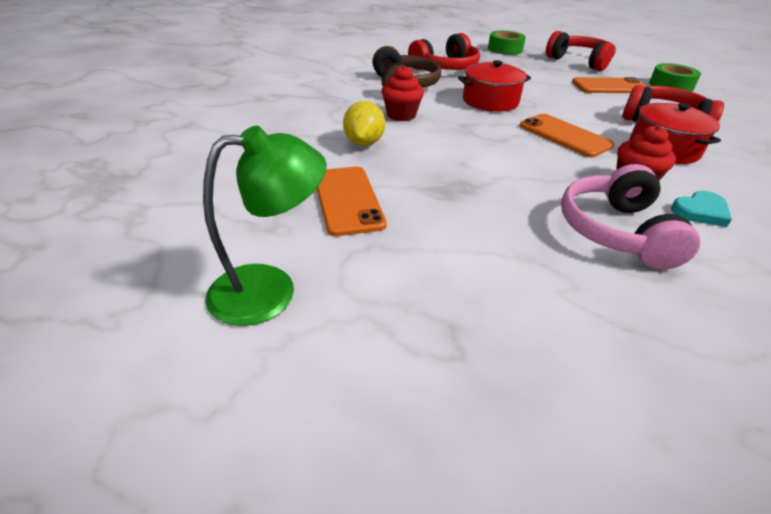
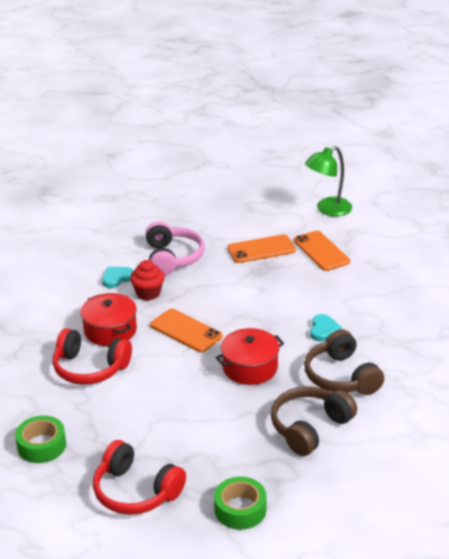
camera: 170 degrees right, 5 degrees down
yellow lemon [343,101,385,146] -> none
red cupcake [382,65,424,121] -> turquoise heart [310,314,342,341]
red headphones [408,33,480,70] -> brown headphones [271,386,357,456]
orange phone [572,77,646,93] -> orange phone moved to [227,234,296,263]

